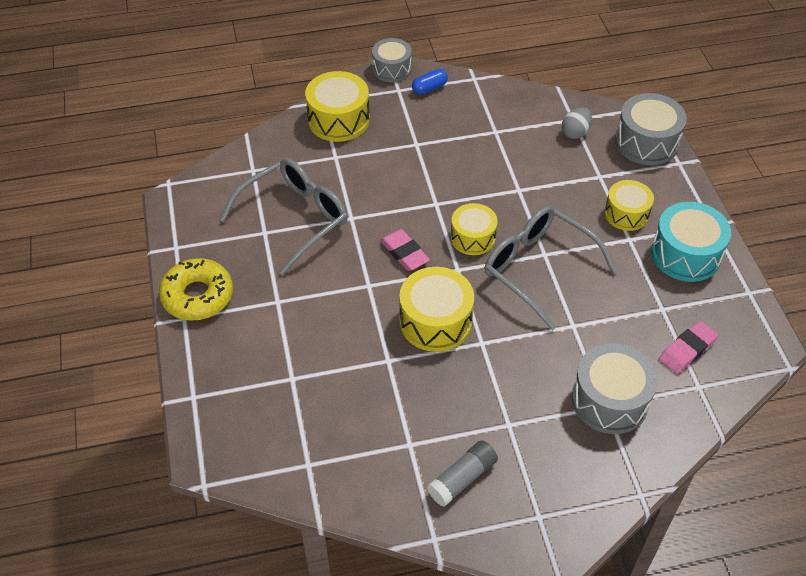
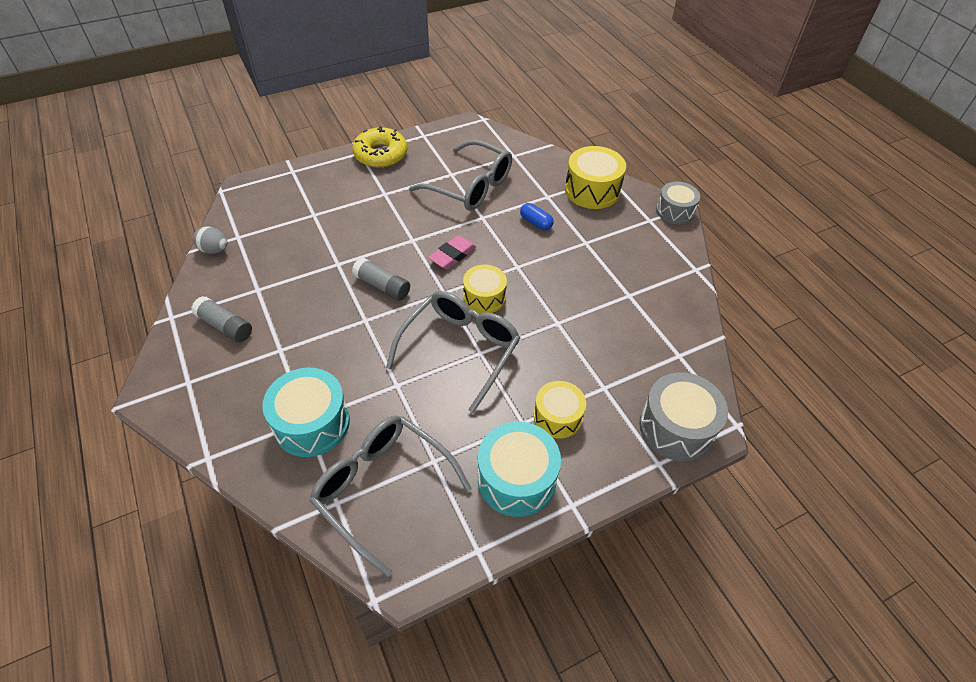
camera: 75 degrees right, 0 degrees up
yellow drum [399,267,474,352] -> grey glue stick [352,258,410,301]
blue capsule [412,69,448,95] -> blue capsule moved to [520,203,554,230]
grey egg [562,108,592,139] -> grey egg moved to [193,226,227,254]
grey drum [572,343,658,434] -> turquoise drum [262,368,350,457]
pink eraser [659,321,718,374] -> grey glasses [310,415,472,577]

